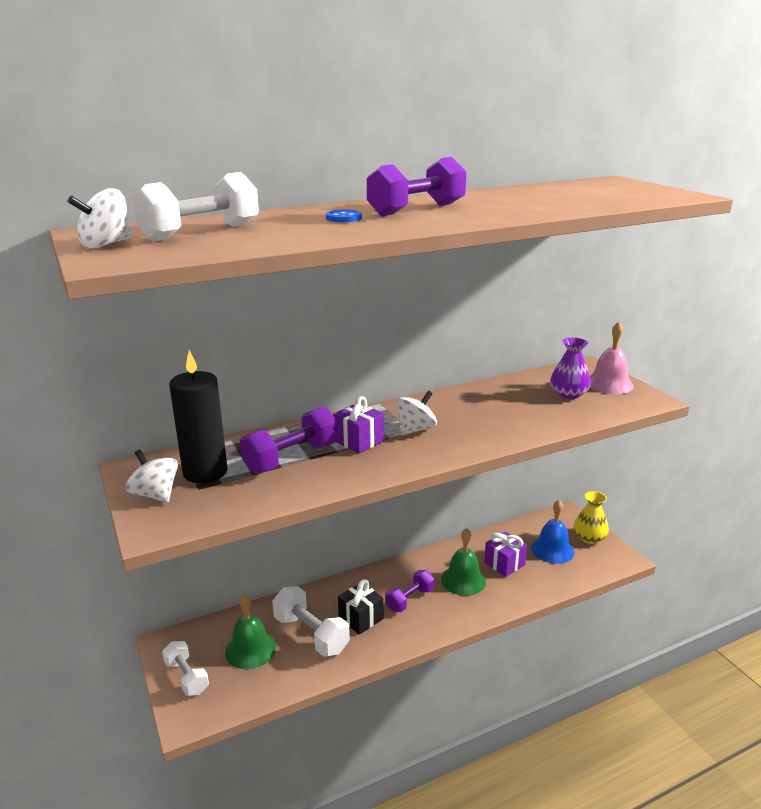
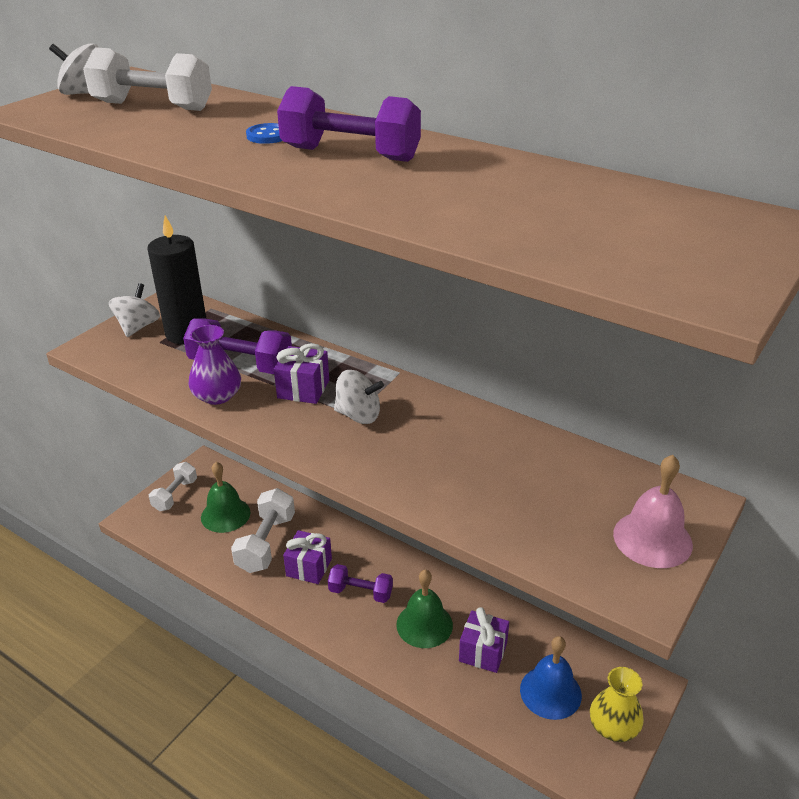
camera: 60 degrees right, 10 degrees up
black gift [338,579,383,634] -> purple gift [283,530,332,584]
purple vase [550,337,591,399] -> purple vase moved to [189,325,241,405]

